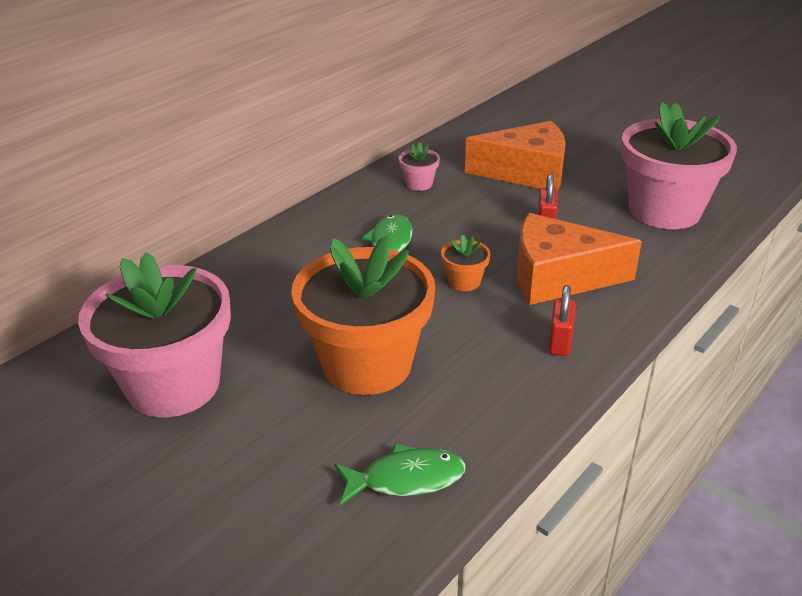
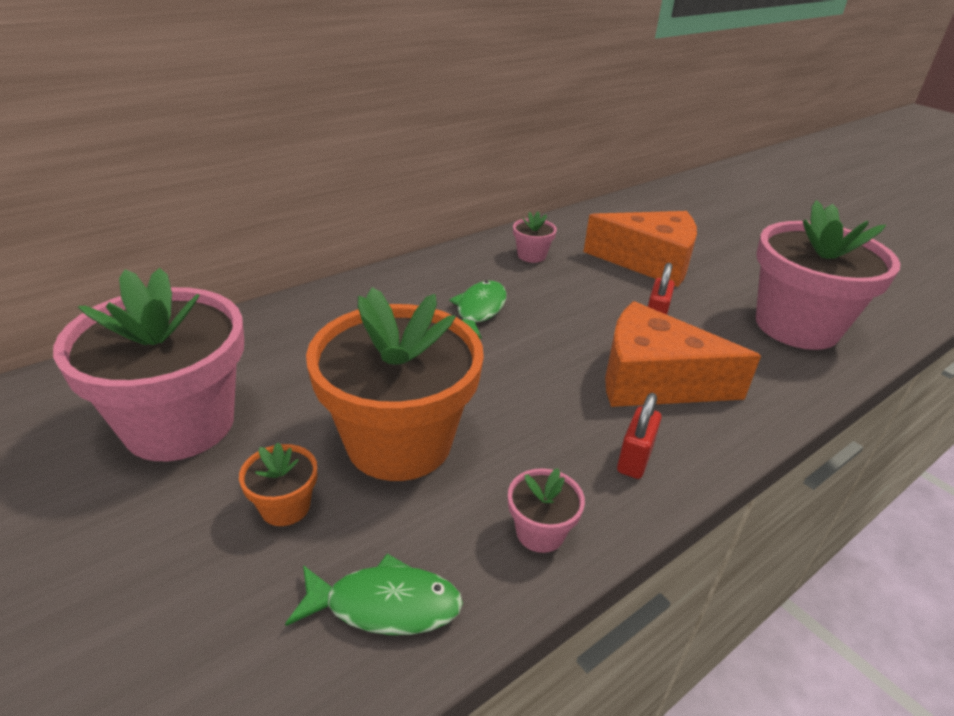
camera: 10 degrees right, 0 degrees up
orange flower pot [441,234,490,291] -> orange flower pot moved to [239,442,317,526]
none -> pink flower pot [508,468,585,553]

